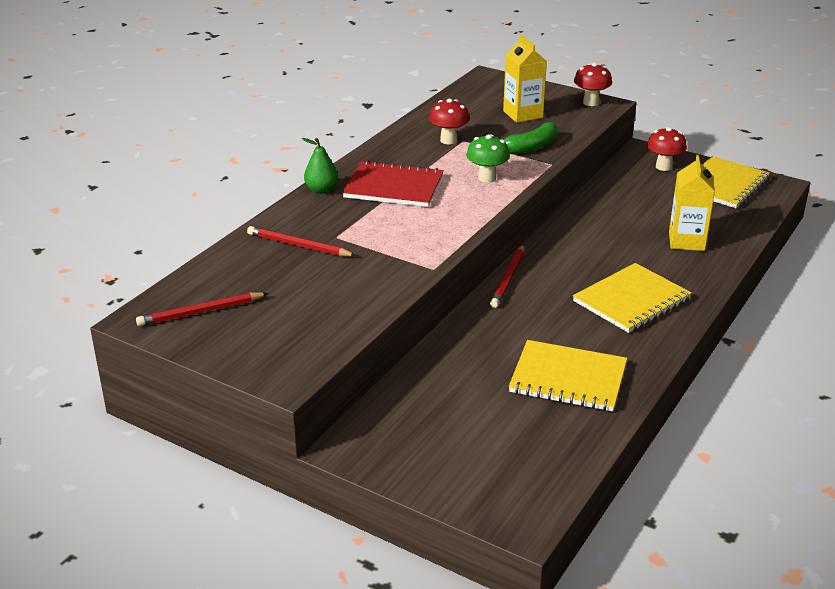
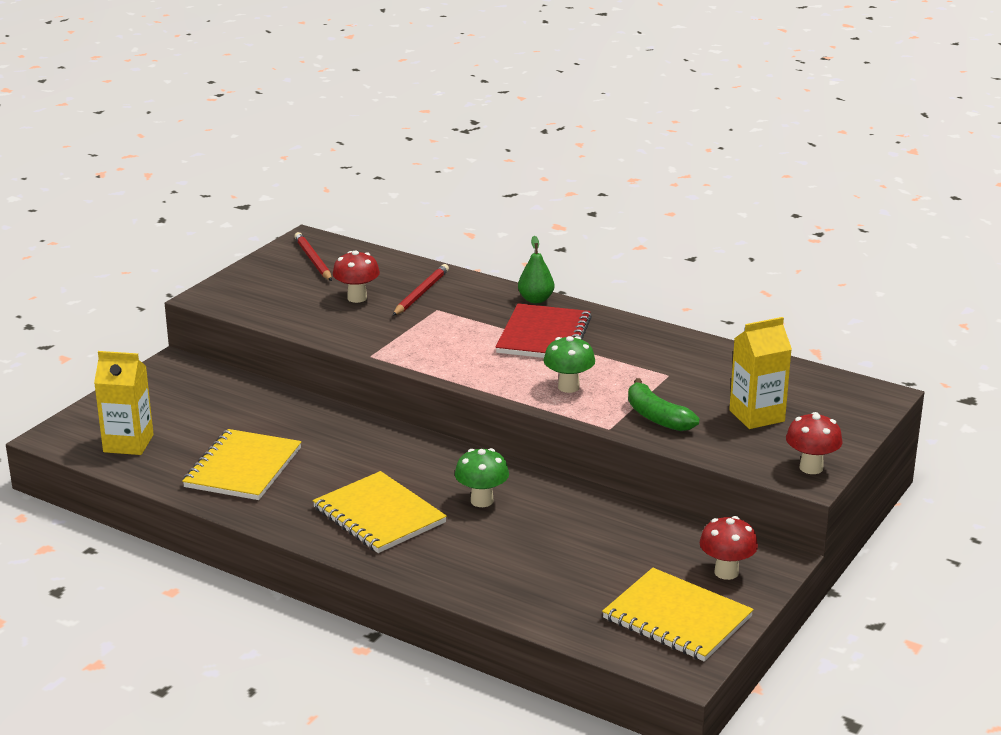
camera: 90 degrees right, 5 degrees down
red mushroom [429,99,470,144] -> red mushroom moved to [333,250,380,303]
red pencil [490,245,525,308] -> none
yellow carton [669,155,715,251] -> yellow carton moved to [94,351,154,455]
none -> green mushroom [455,448,509,507]

